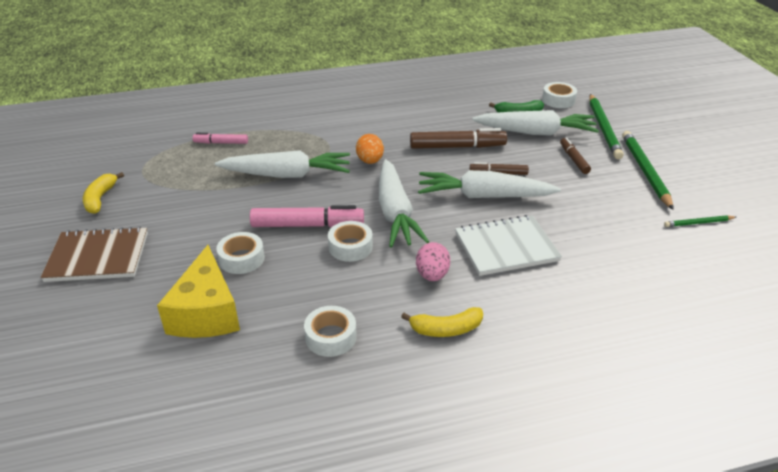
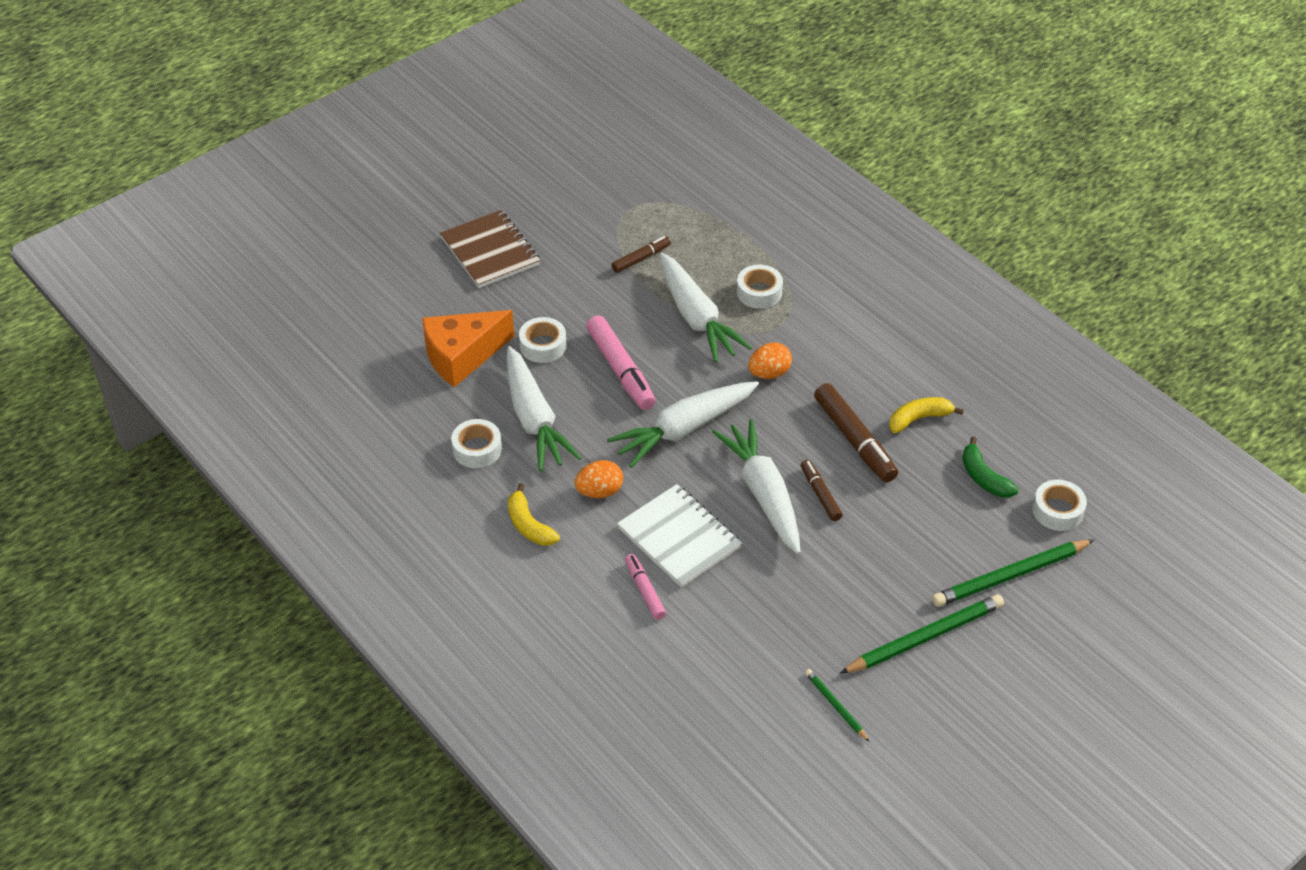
camera: 65 degrees right, 10 degrees up
yellow banana [83,172,124,214] -> yellow banana moved to [889,397,964,433]
yellow cheese [157,245,240,338] -> orange cheese [422,310,514,387]
pink marker [192,133,248,144] -> pink marker moved to [625,554,666,620]
white tape [328,221,373,262] -> white tape moved to [737,265,783,309]
pink egg [416,242,450,281] -> orange egg [574,460,623,498]
white carrot [472,110,599,136] -> white carrot moved to [507,346,581,471]
brown marker [560,137,591,174] -> brown marker moved to [612,236,671,273]

